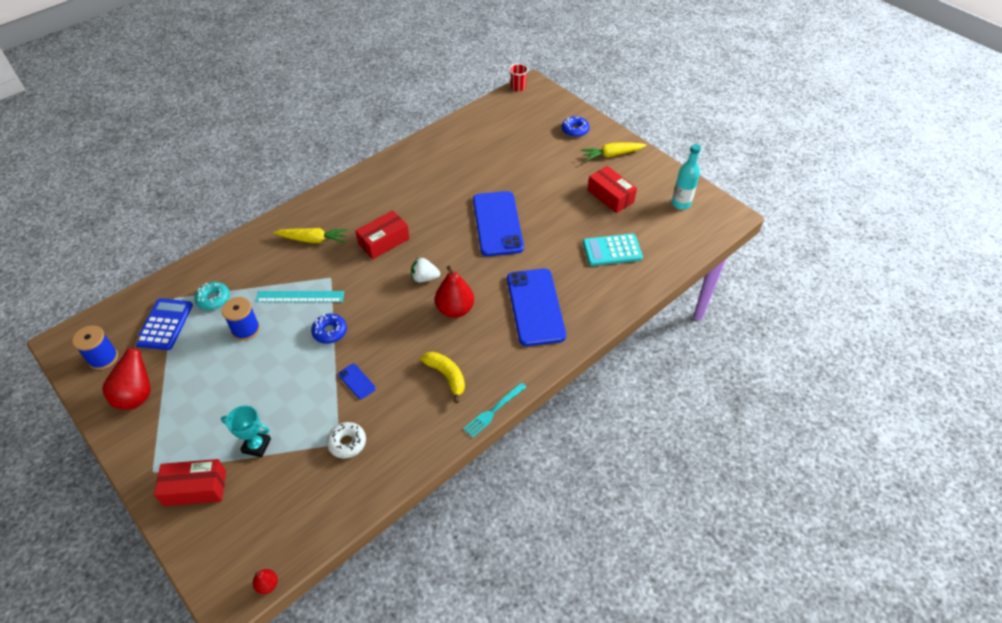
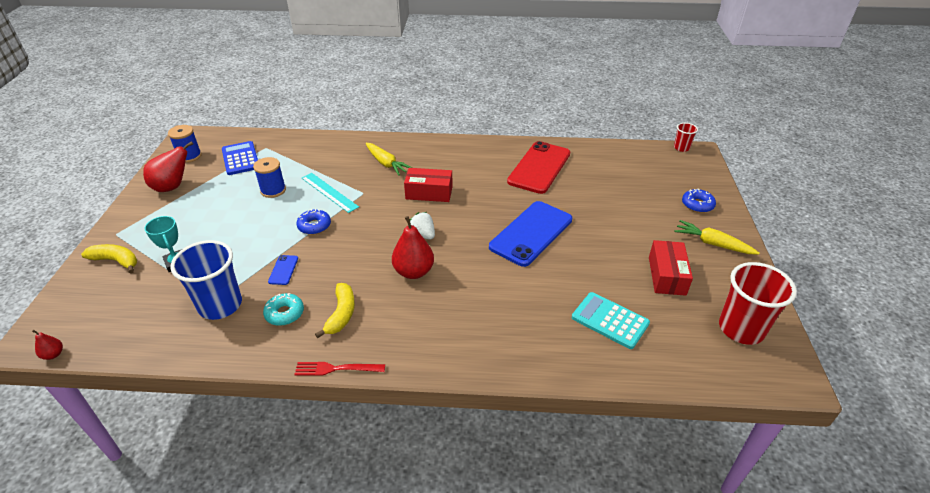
camera: 45 degrees right, 10 degrees down
blue calculator [136,298,193,350] -> blue calculator turned 75 degrees counterclockwise [222,141,258,175]
red box [154,459,226,506] -> yellow banana [81,244,137,274]
turquoise donut [195,282,230,310] -> turquoise donut moved to [263,293,304,326]
white donut [326,422,366,458] -> blue cup [170,240,242,320]
turquoise fork [463,383,526,438] -> red fork [294,362,385,376]
blue phone [507,269,566,346] -> none
turquoise bottle [672,144,701,210] -> red cup [719,262,797,345]
none -> red phone [507,141,570,194]

